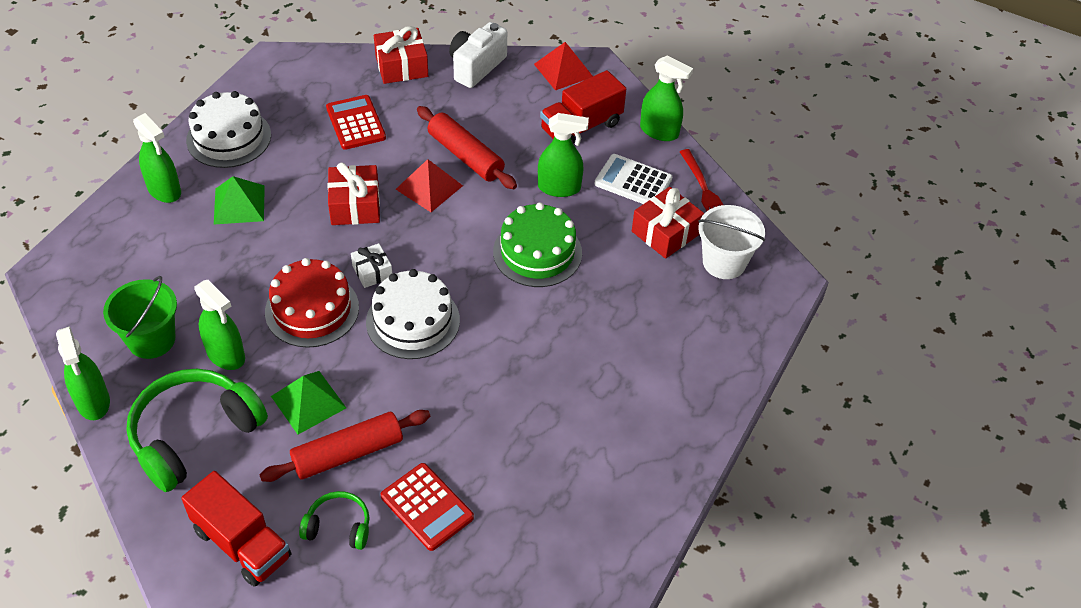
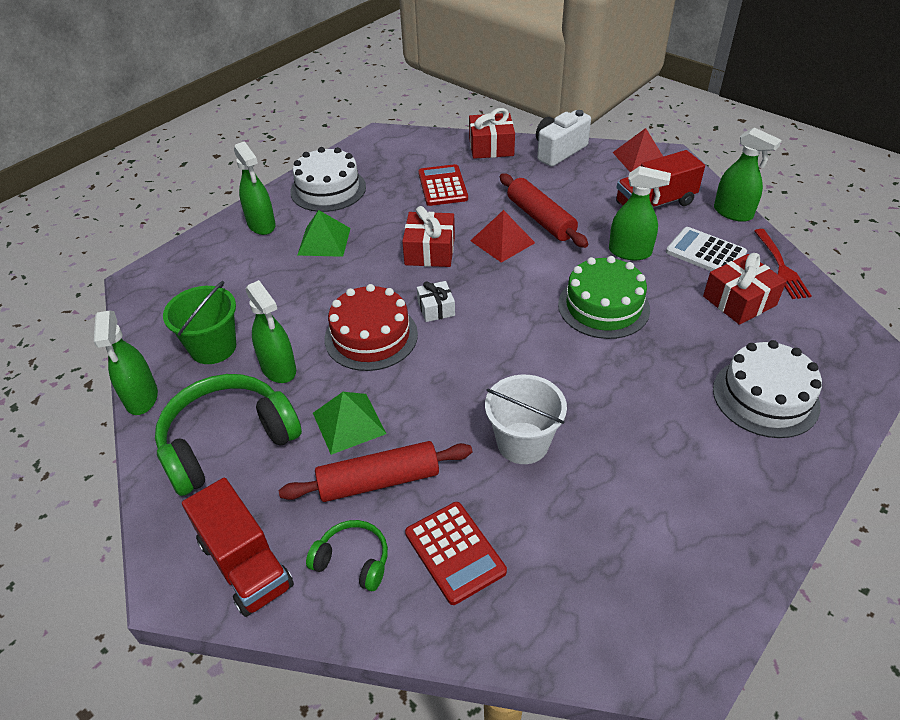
camera: 15 degrees right, 5 degrees down
white cake [366,269,460,359] -> white cake moved to [713,340,822,438]
white bucket [698,205,765,279] -> white bucket moved to [485,375,567,464]

